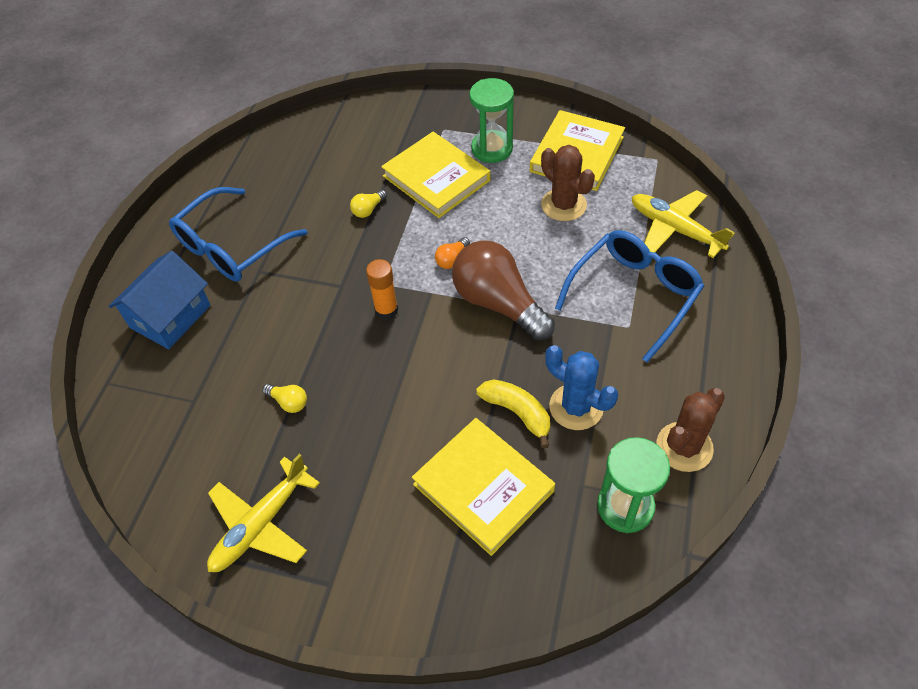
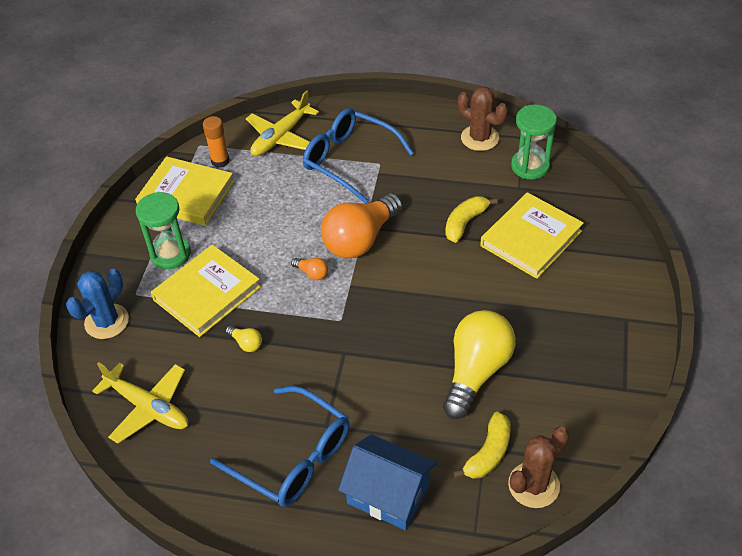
camera: 95 degrees left, 5 degrees down
yellow plane [207,454,320,572] -> yellow plane moved to [92,362,188,444]
yellow light bulb [262,384,307,413] -> yellow light bulb [443,310,516,419], size x2.48
orange glue stick [366,259,398,320] -> orange glue stick moved to [203,116,230,168]
brown light bulb [452,240,555,340] -> orange light bulb [321,193,403,258]
brown cactus [541,145,595,221] -> brown cactus moved to [508,426,569,508]
blue cactus [545,345,618,430] -> blue cactus moved to [66,269,129,339]
none -> yellow banana [453,412,511,479]

